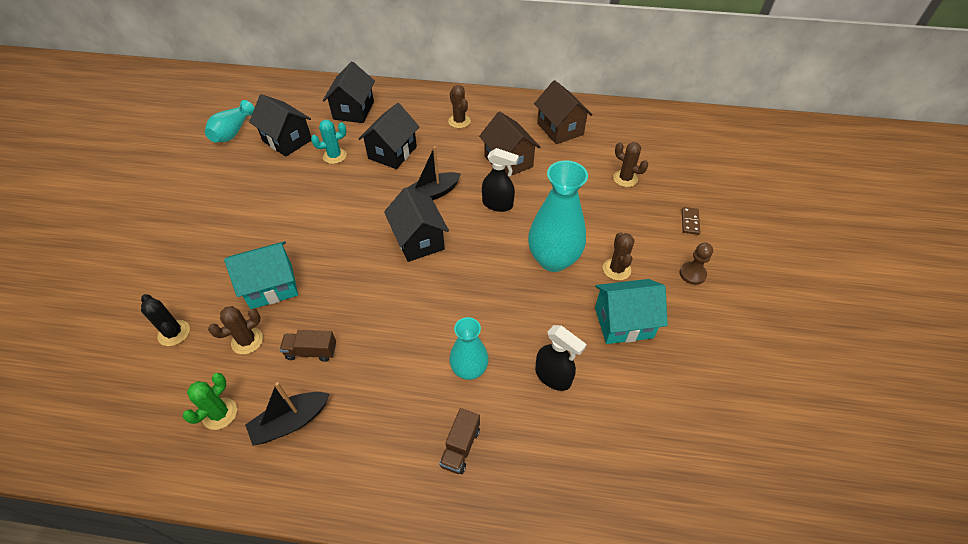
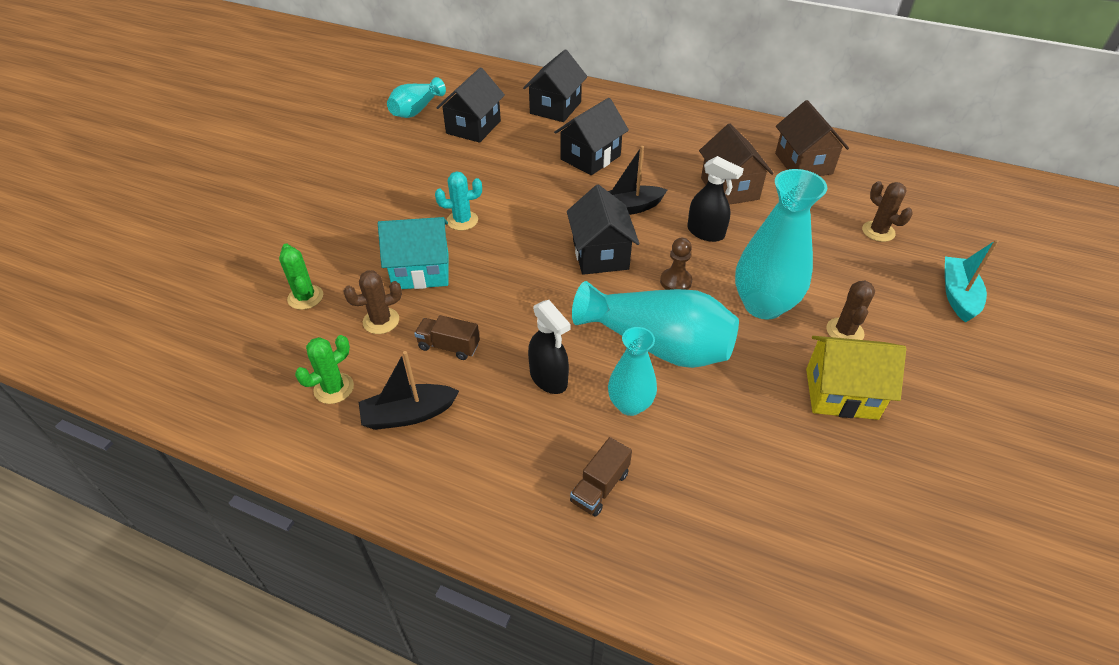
camera: 15 degrees right, 5 degrees down
black cactus [141,294,190,346] -> green cactus [279,244,323,310]
black house [249,94,311,157] -> black house turned 60 degrees clockwise [436,67,505,143]
turquoise cactus [311,120,347,164] -> turquoise cactus moved to [435,171,482,230]
brown cactus [448,85,471,128] -> none
black spray bottle [535,325,587,391] -> black spray bottle moved to [528,300,571,394]
turquoise house [595,279,668,344] -> yellow house [806,336,906,420]
brown pawn [679,243,713,285] -> brown pawn moved to [660,238,692,290]
brown domino [682,207,700,235] -> turquoise boat [945,240,999,323]
none -> turquoise vase [572,281,739,368]

